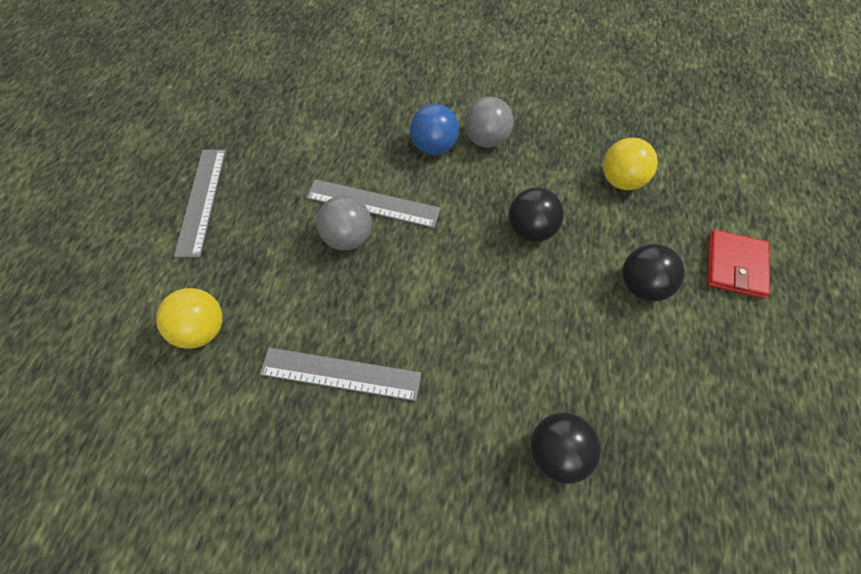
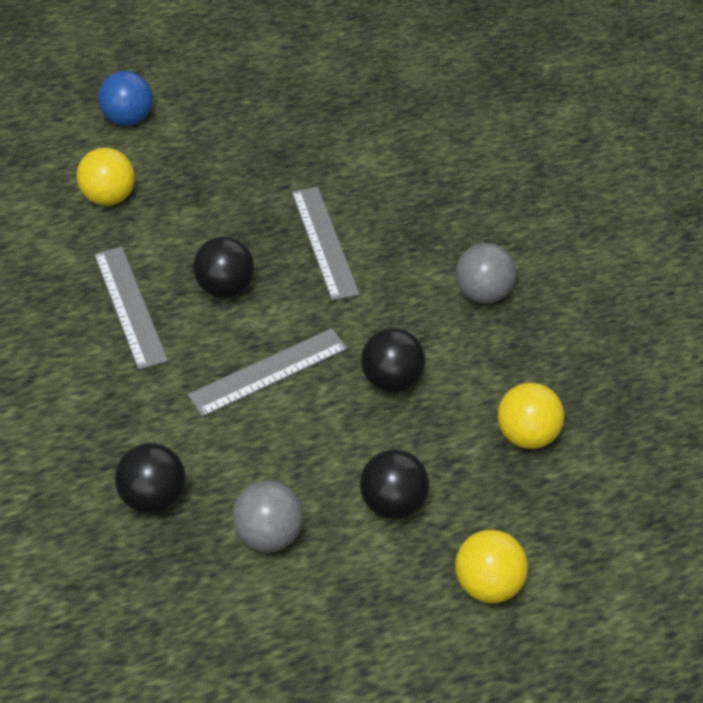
camera: 55 degrees right, 10 degrees down
grey ruler [174,150,226,258] -> grey ruler moved to [188,328,348,417]
grey ball [316,195,372,250] -> grey ball moved to [232,481,303,552]
blue ball [410,104,459,155] -> blue ball moved to [98,71,153,126]
red wallet [707,230,770,299] -> yellow ball [455,530,528,603]
none -> black ball [193,237,254,298]

